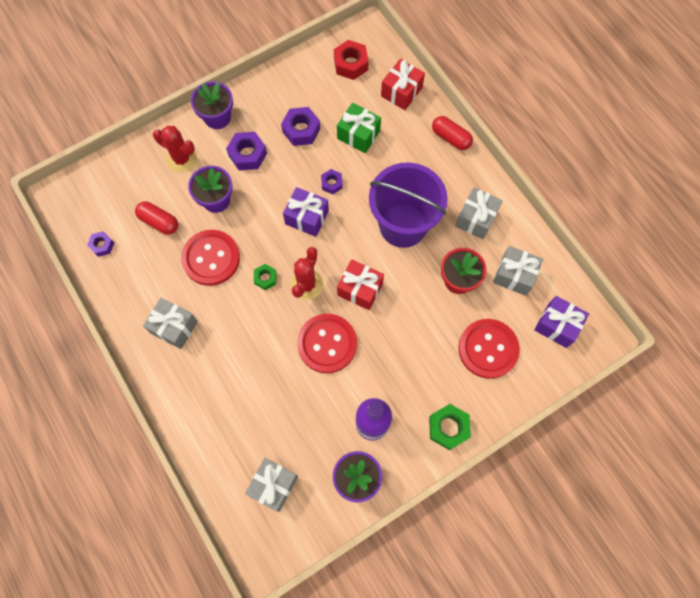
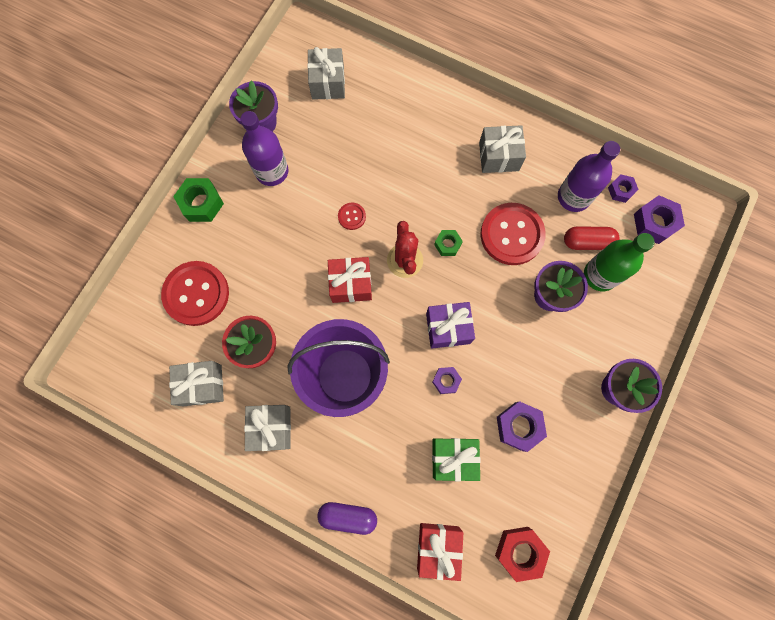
camera: 150 degrees right, 5 degrees up
red cactus [153,126,197,173] -> none
purple nut [226,132,267,170] -> purple nut moved to [634,195,685,244]
red button [297,314,357,373] -> red button [338,202,366,230], size x0.45
red capsule [432,116,473,150] -> purple capsule [317,502,377,535]
purple gift [534,296,589,348] -> none
none -> purple bottle [558,141,620,212]
none -> green bottle [584,233,655,291]

